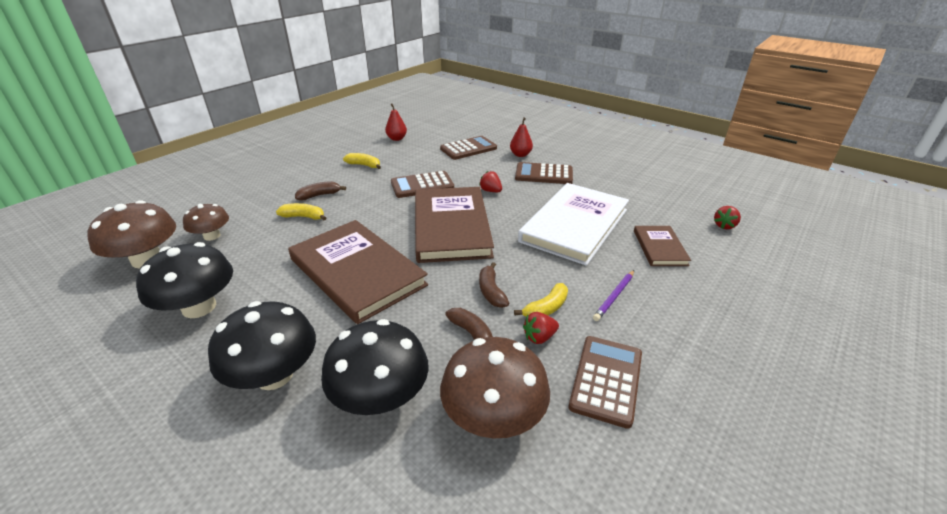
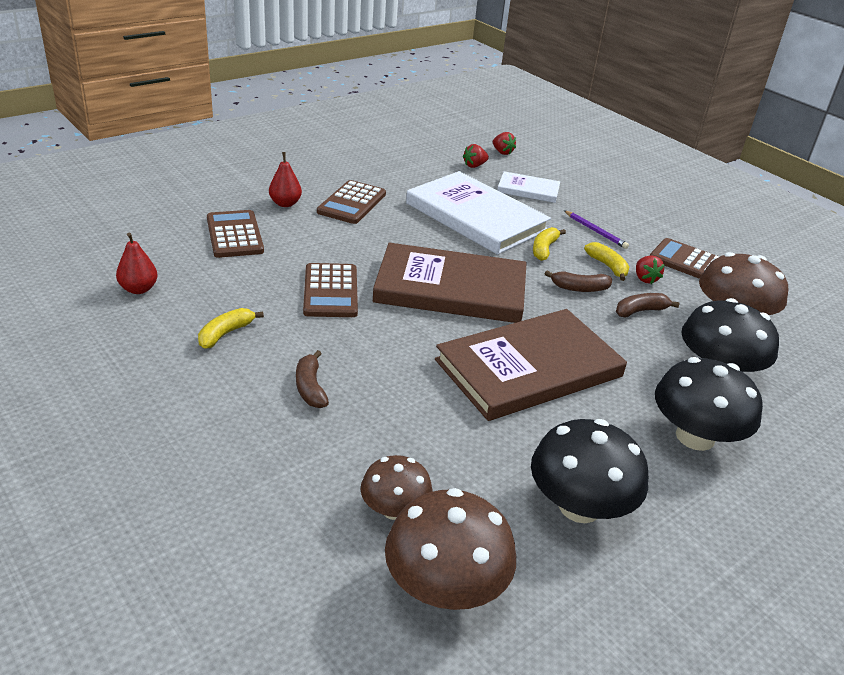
camera: 80 degrees left, 0 degrees up
yellow banana [276,203,326,220] -> yellow banana moved to [533,227,566,261]
red strawberry [479,171,502,192] -> red strawberry moved to [463,144,489,168]
brown book [634,226,691,266] -> white book [498,171,560,203]

